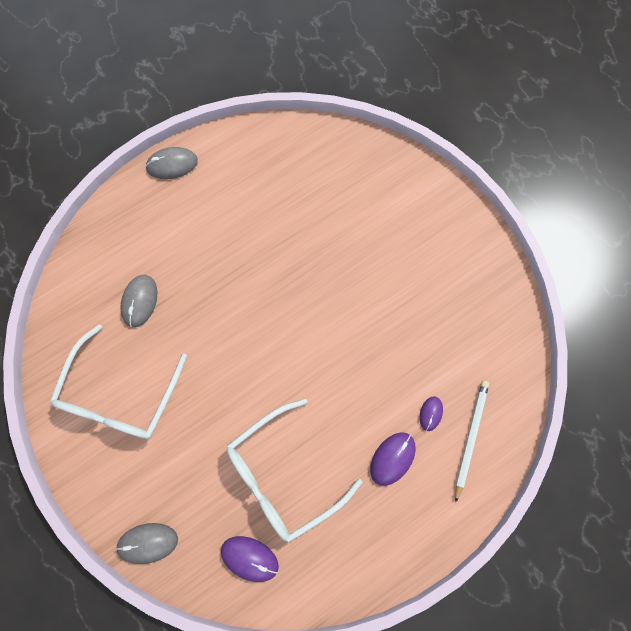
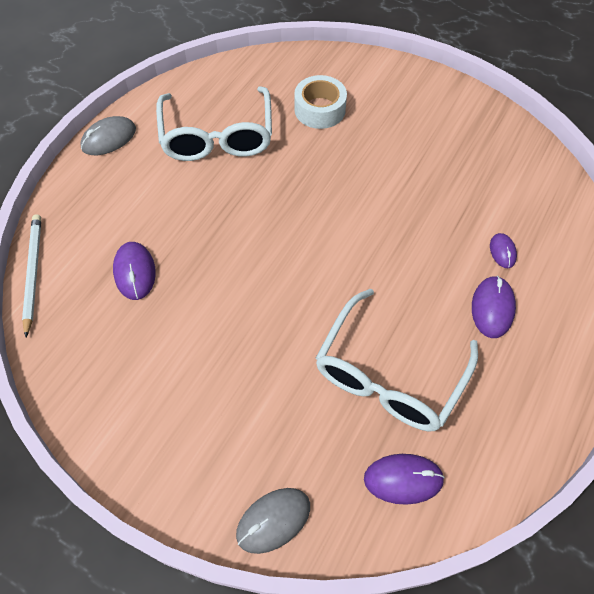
camera: 25 degrees left, 15 degrees down
white glasses [50,324,187,439] -> white glasses moved to [156,86,272,161]
grey mouse [120,275,157,328] -> purple mouse [113,242,156,300]
white pencil [455,381,489,502] -> white pencil moved to [22,214,41,337]
none -> white tape [294,75,347,129]

